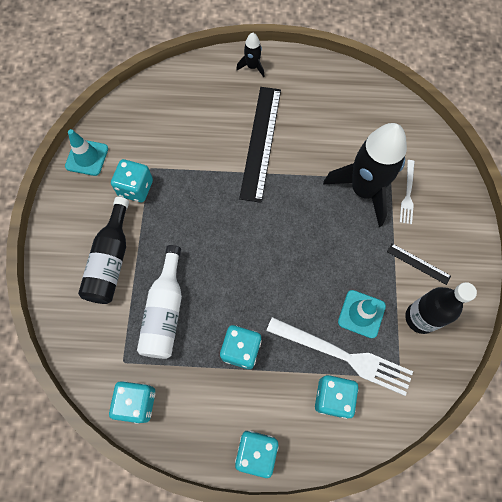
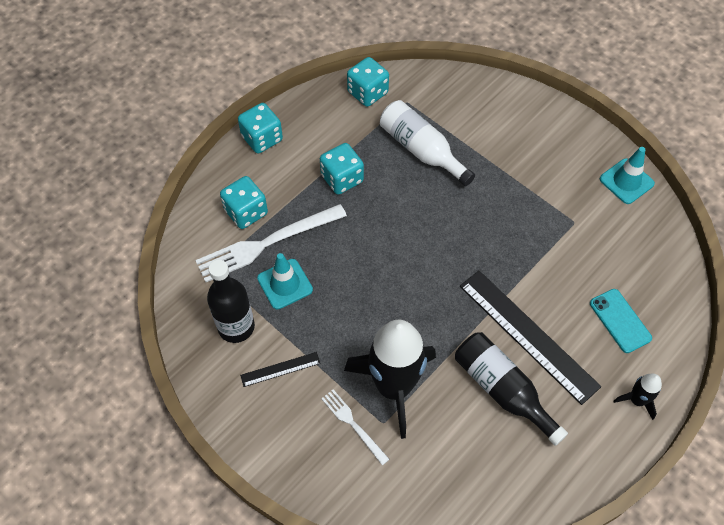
camera: 130 degrees right, 10 degrees down
black bottle [78,197,129,304] -> black bottle moved to [455,332,568,446]
turquoise dice [111,159,153,202] -> none
none -> turquoise phone [590,289,652,353]

